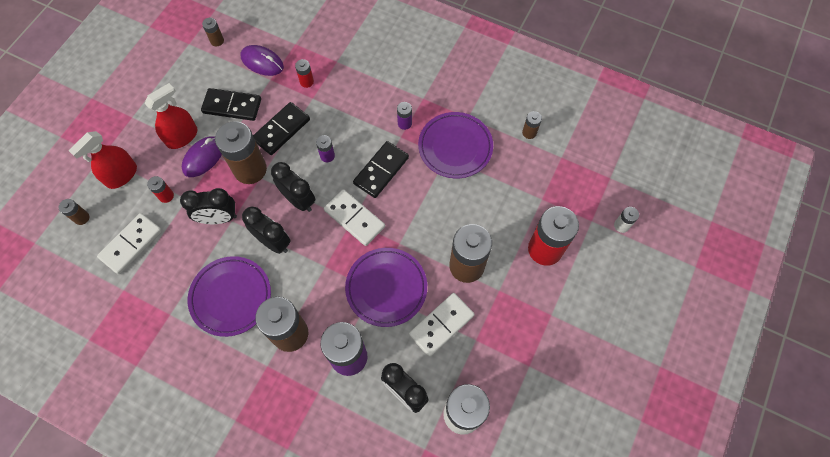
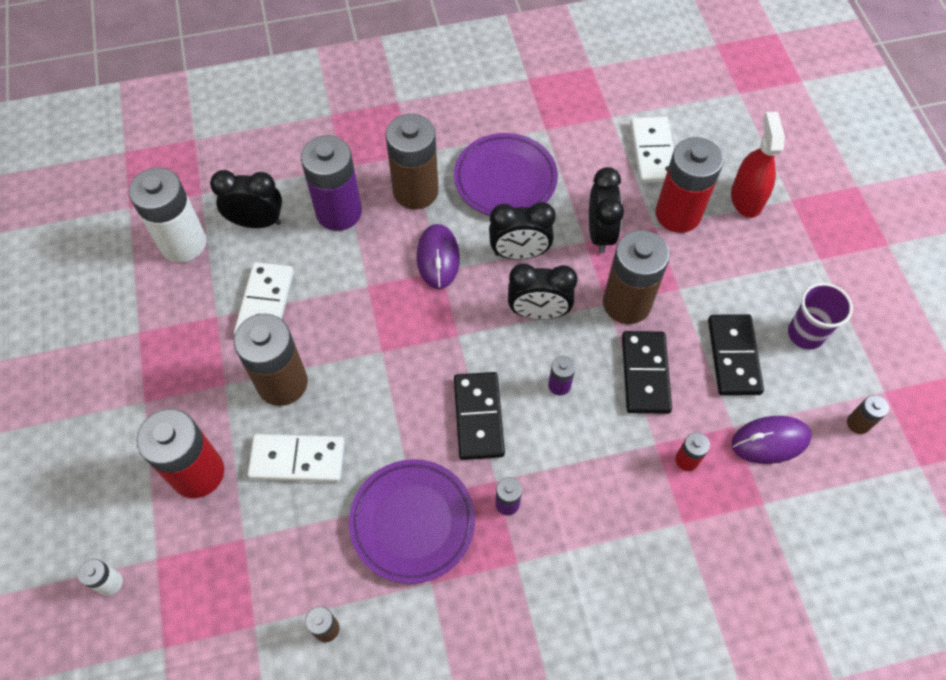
camera: 140 degrees right, 5 degrees down
brown battery [59,199,89,225] -> none
red spray bottle [145,83,197,149] -> none
red battery [147,176,174,203] -> red battery [655,137,724,233], size x2.23
black clock [180,188,237,224] -> black clock turned 135 degrees clockwise [589,167,624,253]
purple mouse [182,136,222,177] -> purple mouse moved to [417,224,460,289]
black domino [201,88,261,121] -> black domino turned 60 degrees counterclockwise [708,314,764,396]
white domino [324,189,385,246] -> white domino moved to [248,434,345,482]
purple plate [345,248,427,327] -> none
none -> purple cup [788,283,853,350]

